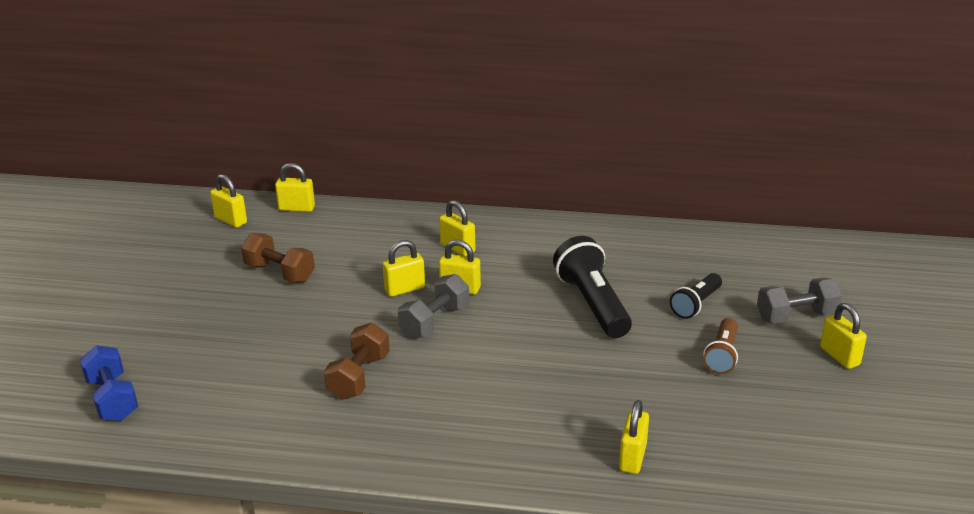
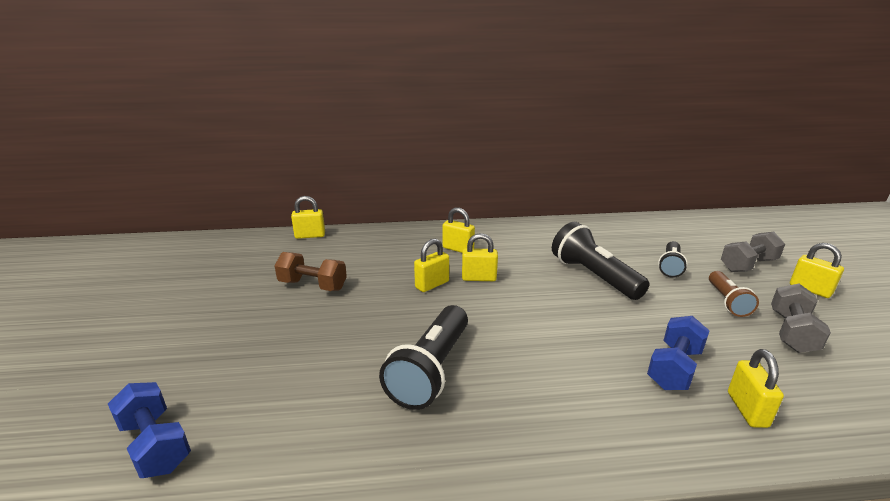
camera: 15 degrees left, 5 degrees down
yellow padlock [210,174,247,228] -> none
brown dumbbell [324,323,390,400] -> black flashlight [379,305,468,410]
grey dumbbell [398,274,469,338] -> grey dumbbell moved to [771,284,831,353]
none -> blue dumbbell [647,316,710,390]

